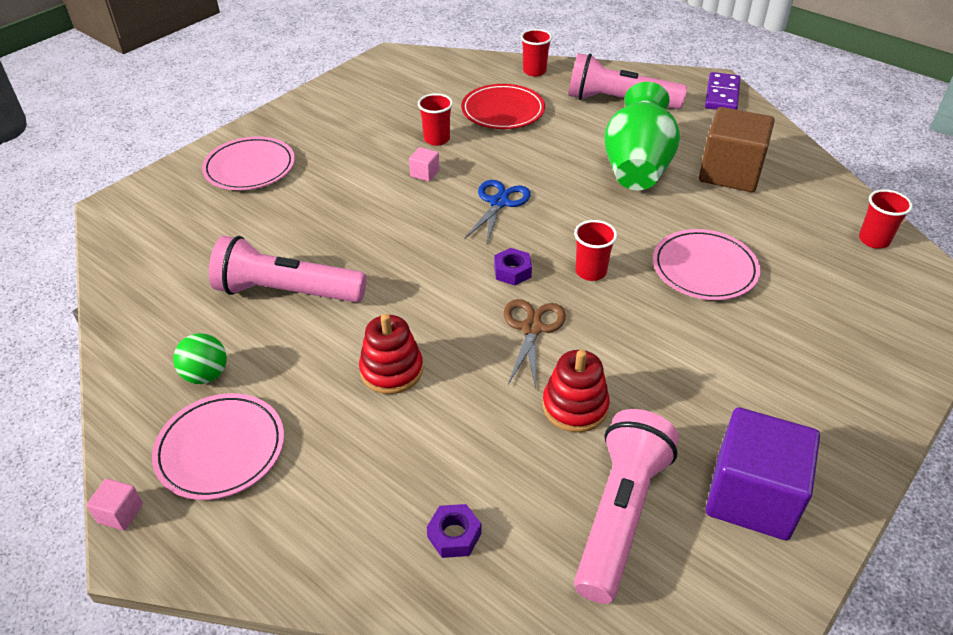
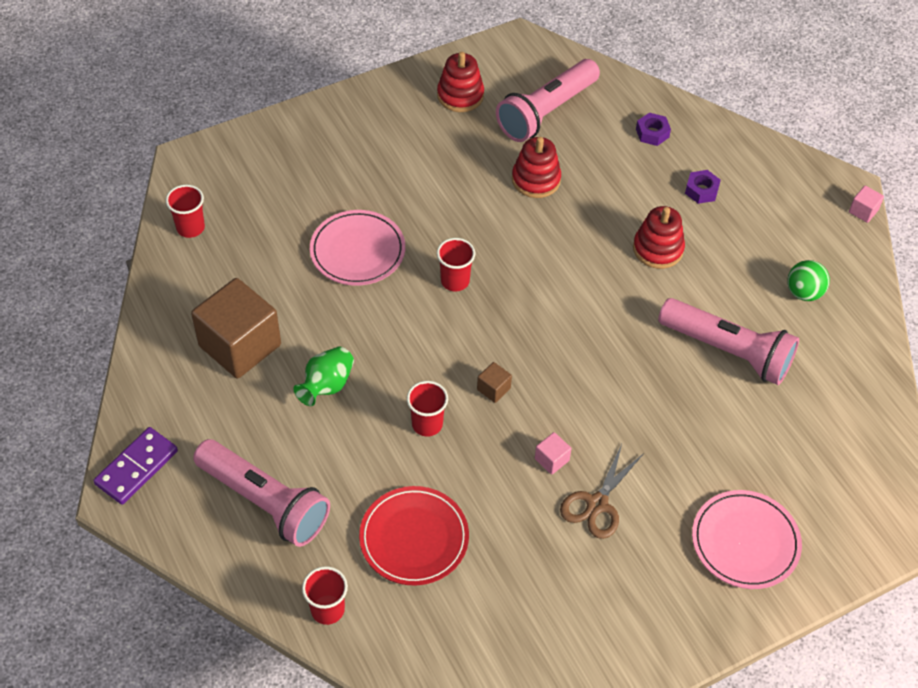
camera: 160 degrees left, 10 degrees up
pink plate [152,393,284,500] -> none
red cup [418,93,453,146] -> red cup moved to [407,381,448,437]
blue scissors [464,180,531,246] -> brown cube [477,362,512,403]
purple nut [494,248,532,285] -> purple nut moved to [685,170,721,204]
brown scissors [503,299,566,389] -> brown scissors moved to [560,444,644,539]
green vase [604,82,680,190] -> green vase [293,346,354,406], size x0.53
purple cube [706,407,820,540] -> red stacking toy [437,52,484,112]

